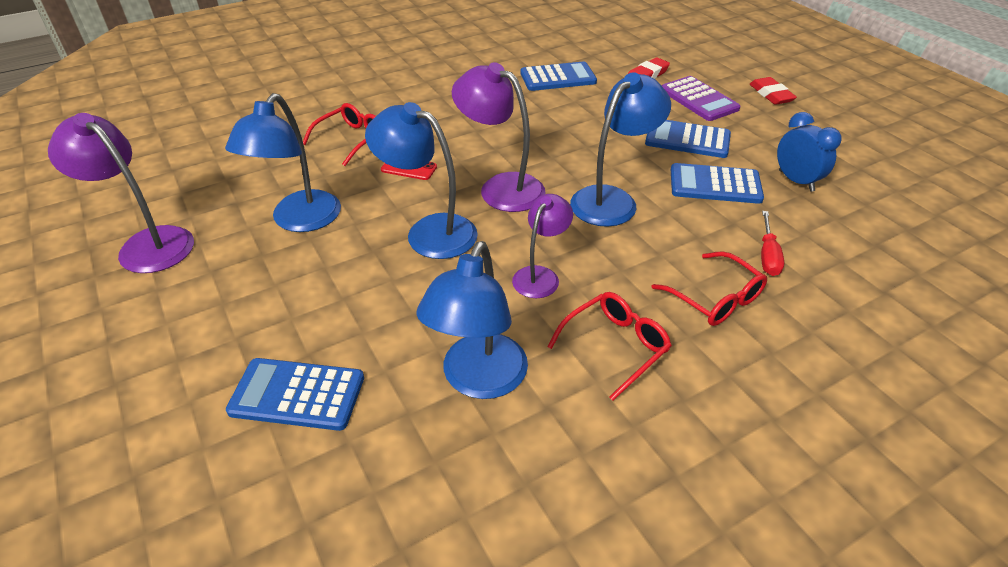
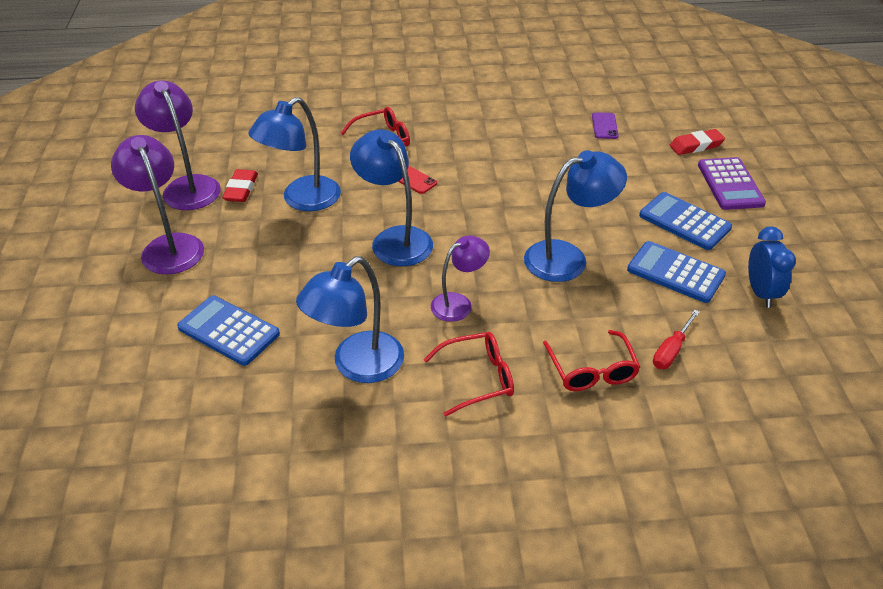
camera: 25 degrees right, 0 degrees up
purple lamp [452,62,545,212] -> purple lamp moved to [111,135,204,275]
blue calculator [520,61,597,91] -> purple phone [592,112,619,139]
red eraser [750,77,797,105] -> red eraser moved to [222,169,258,202]

